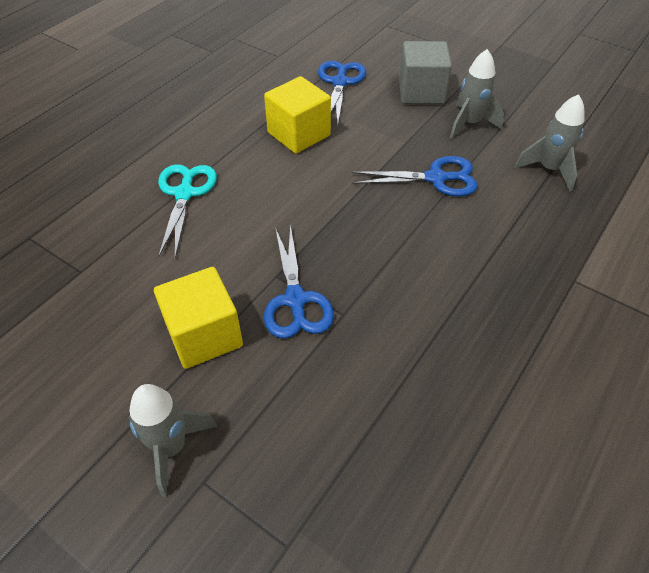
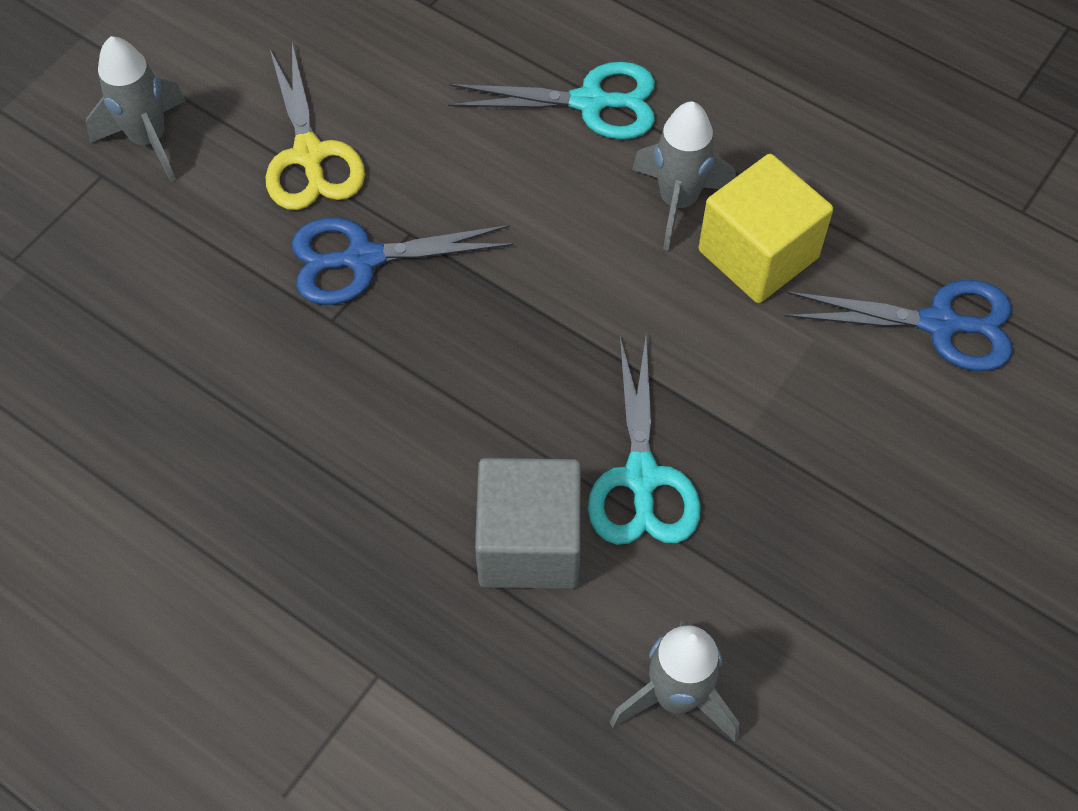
camera: 90 degrees right, 10 degrees up
yellow cube [154,267,243,369] -> yellow scissors [265,43,365,210]
blue scissors [351,156,478,197] -> turquoise scissors [588,337,701,545]
grey cube [399,41,452,104] -> grey cube moved to [475,458,581,589]
grey rocket [450,49,504,139] -> grey rocket moved to [632,102,736,251]

